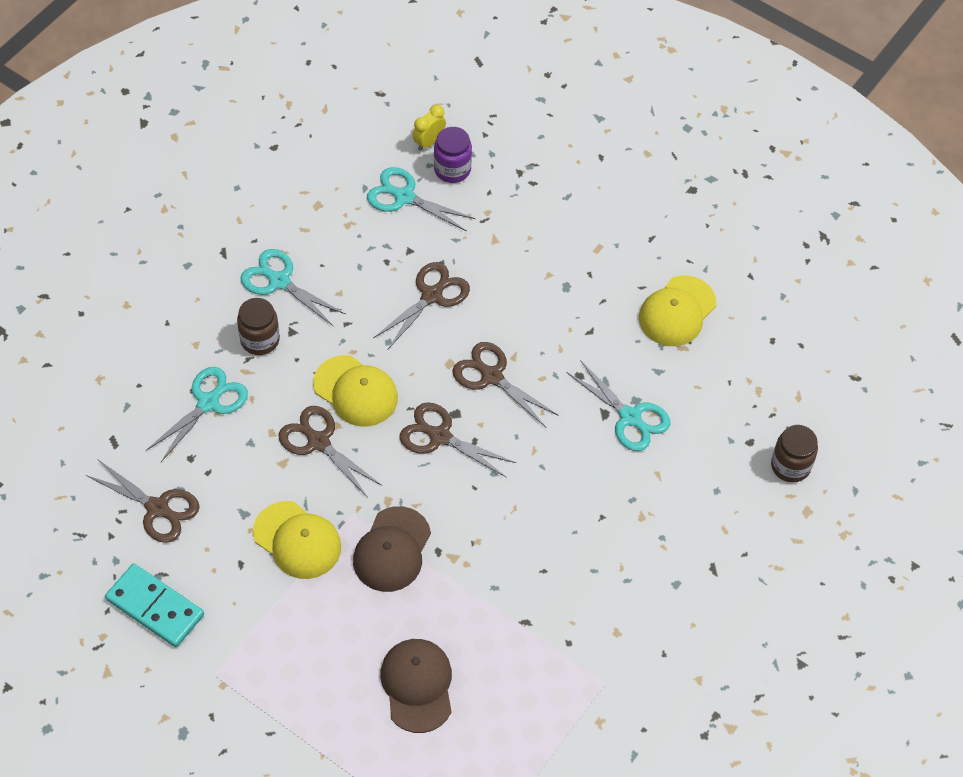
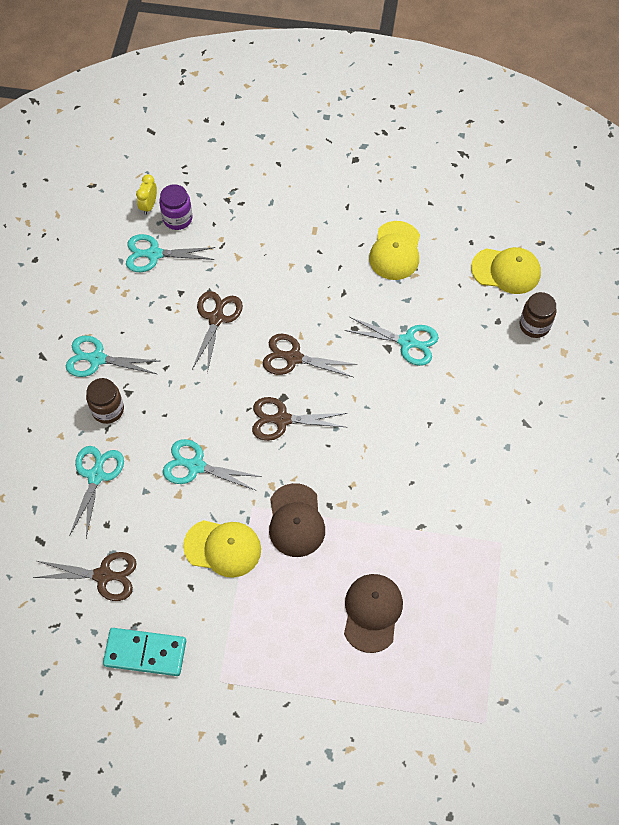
camera: 25 degrees left, 5 degrees up
brown scissors [279,406,383,498] -> turquoise scissors [163,439,262,491]
yellow cap [313,355,398,427] -> yellow cap moved to [471,247,541,294]
brown cap [380,639,452,733] -> brown cap turned 45 degrees clockwise [344,574,403,653]

